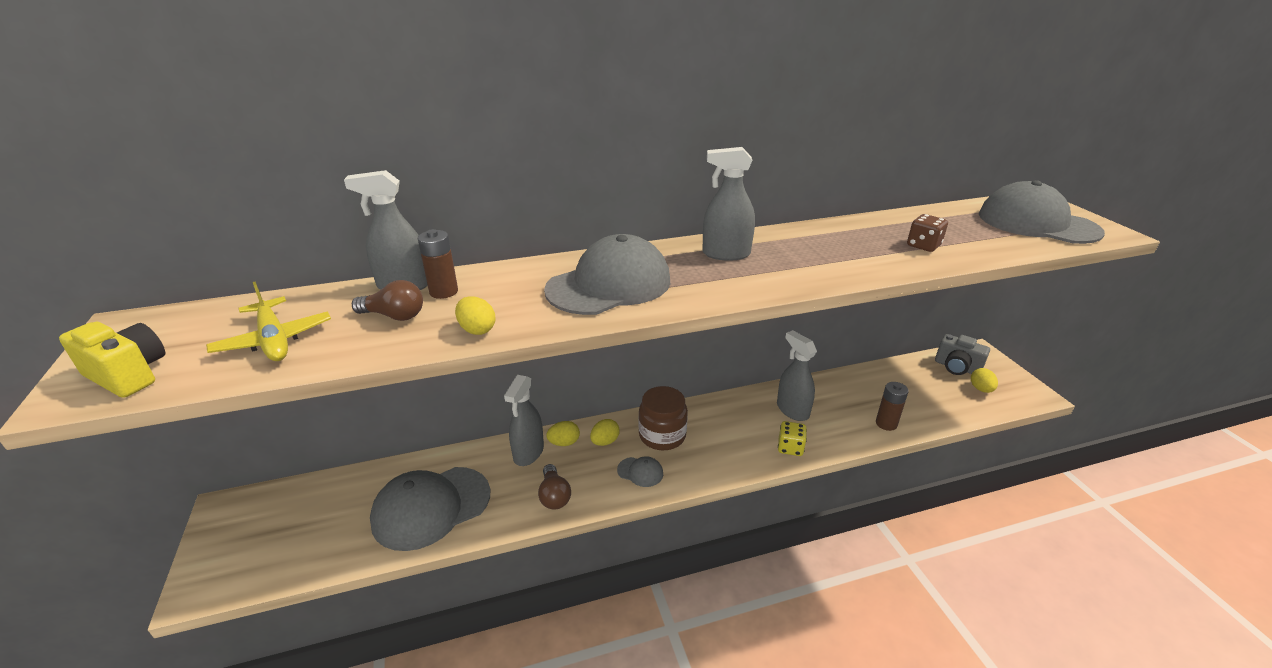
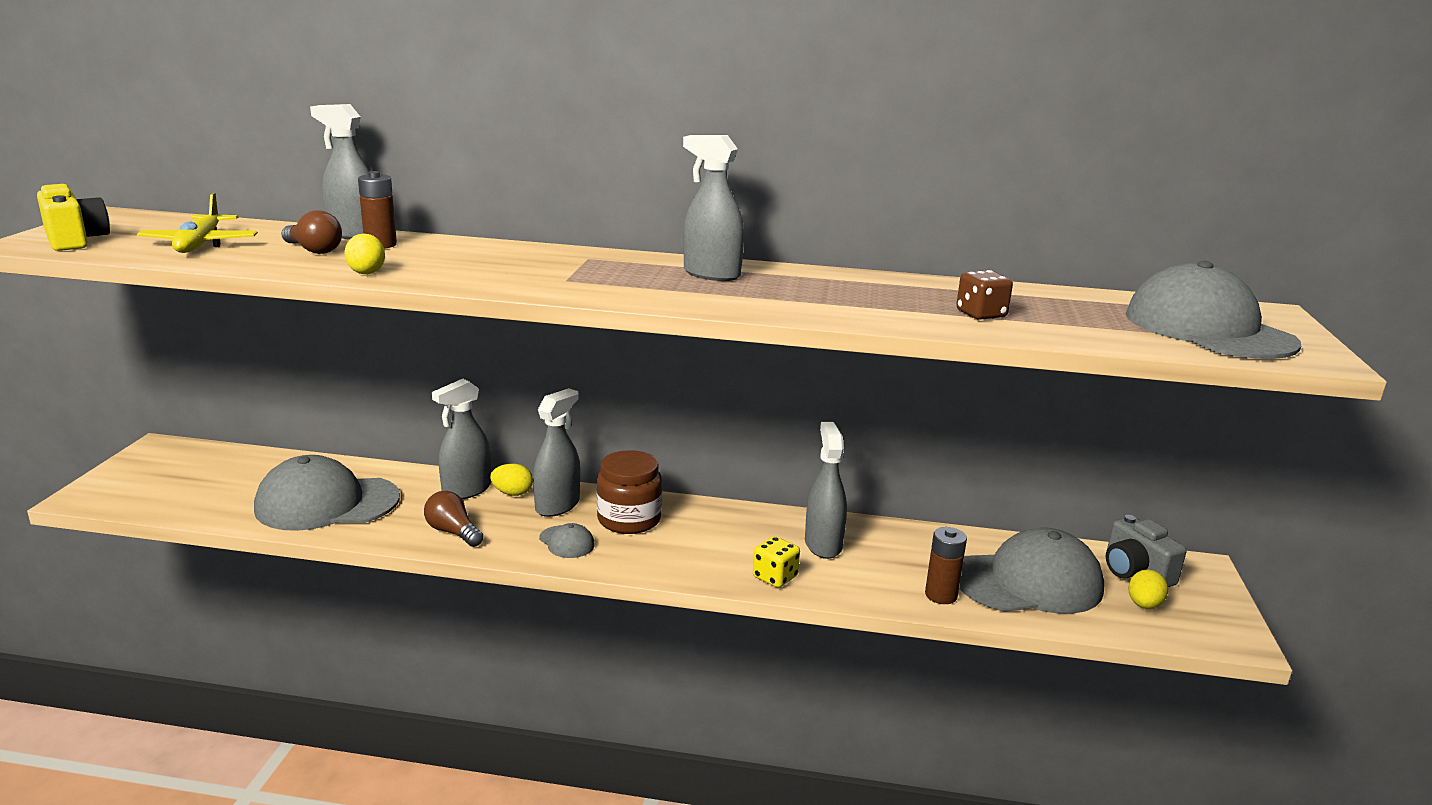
camera: 25 degrees right, 10 degrees down
brown light bulb [538,464,571,509] -> brown light bulb turned 120 degrees clockwise [424,491,484,547]
grey cap [544,234,670,315] -> grey cap moved to [959,528,1104,614]
yellow egg [590,419,620,446] -> grey spray bottle [533,388,580,517]

